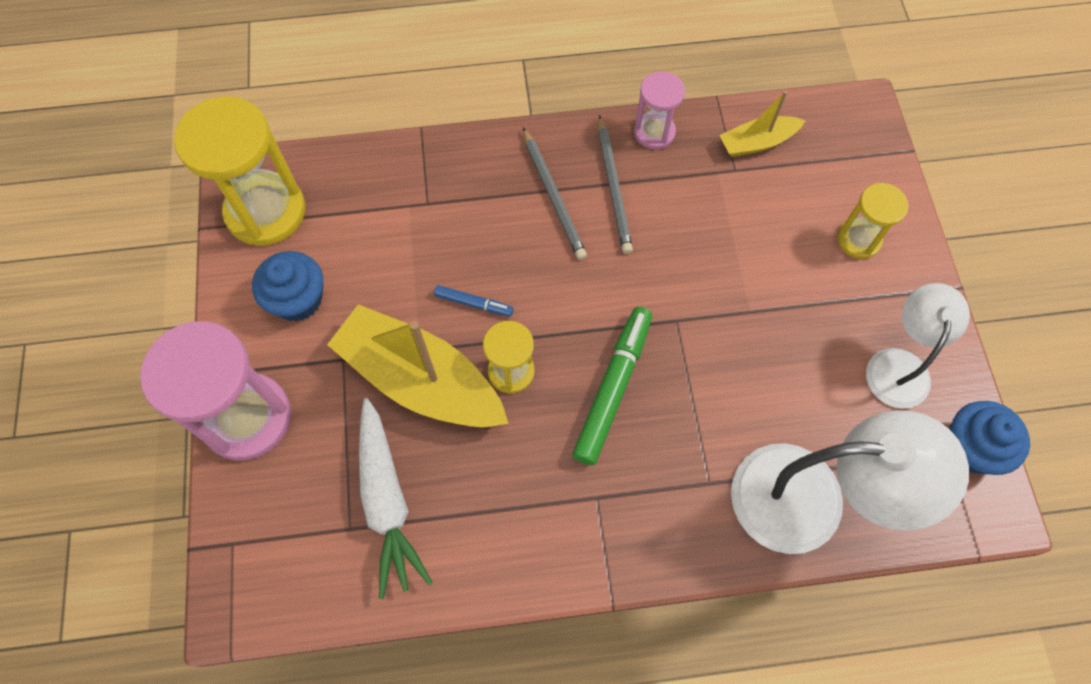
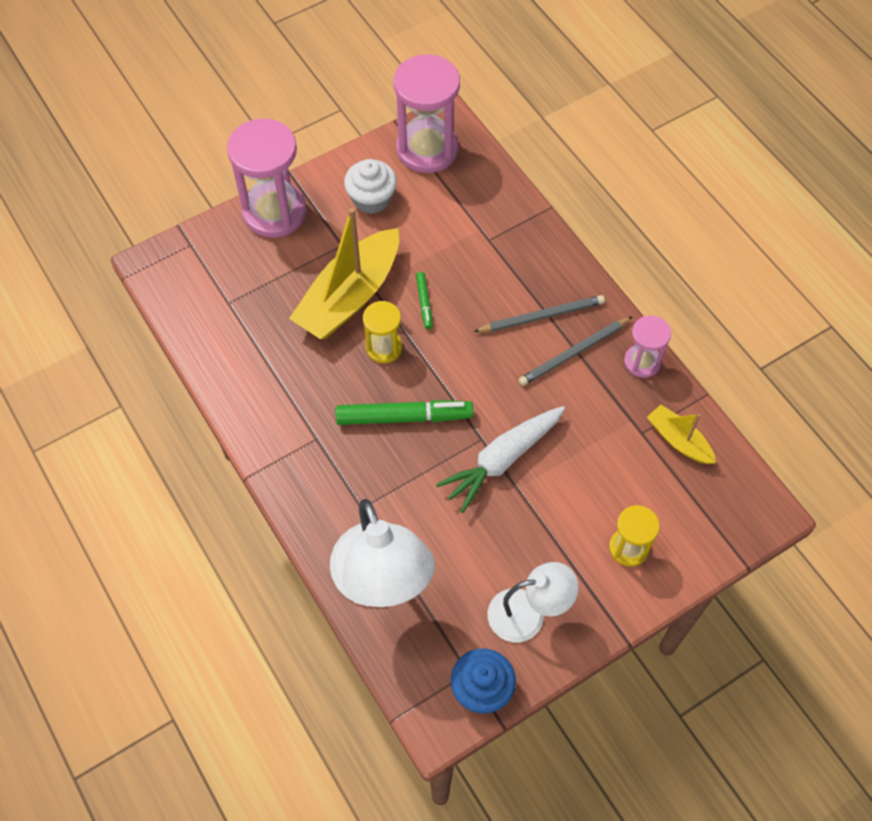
camera: 65 degrees right, 5 degrees down
yellow hourglass [174,96,305,246] -> pink hourglass [394,54,460,173]
blue cupcake [252,251,323,321] -> white cupcake [344,159,397,214]
yellow boat [327,304,509,427] -> yellow boat turned 150 degrees counterclockwise [289,208,399,339]
white carrot [359,398,433,599] -> white carrot moved to [436,406,565,513]
blue marker [434,285,513,316] -> green marker [416,272,433,329]
grey pencil [523,127,587,260] -> grey pencil turned 150 degrees counterclockwise [473,295,605,332]

